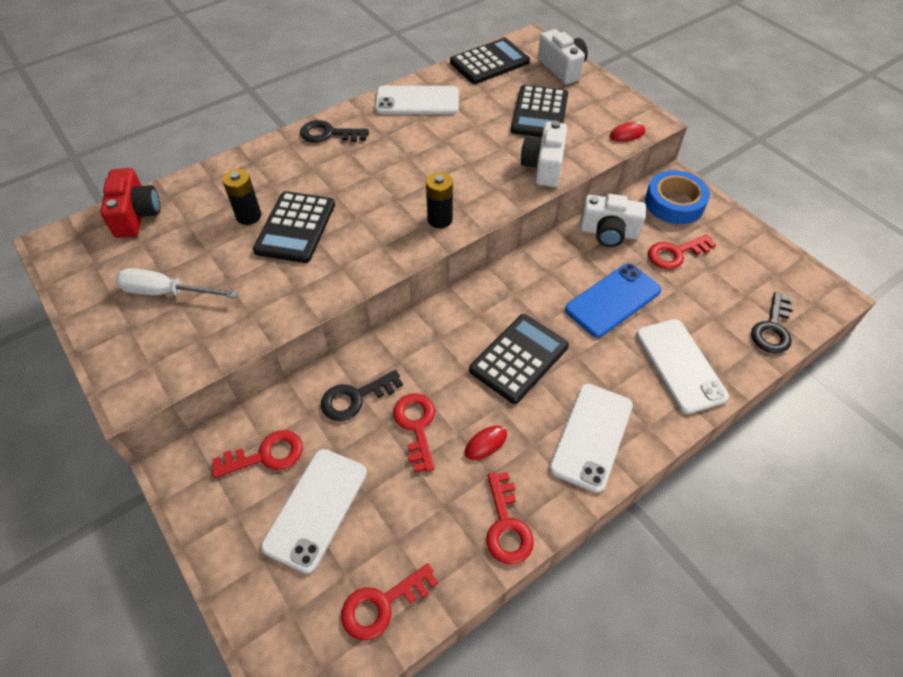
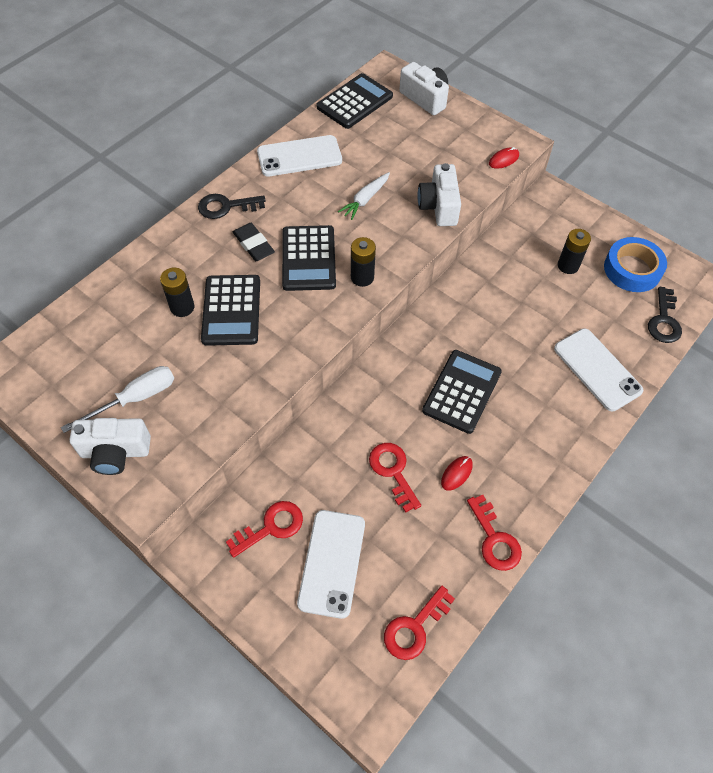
camera: 15 degrees left, 5 degrees up
red camera [100,168,160,238] -> none
white screwdriver [115,268,238,298] -> white screwdriver turned 150 degrees clockwise [61,366,174,433]
black key [321,370,403,421] -> none
black calculator [511,85,568,137] -> black calculator moved to [282,225,336,291]
white phone [549,384,633,493] -> none
blue phone [565,263,662,338] -> none
white camera [580,194,646,247] -> white camera moved to [69,418,151,475]
blue tape [645,170,710,224] -> blue tape moved to [604,237,667,292]
red key [648,234,716,269] -> black battery [558,229,591,274]
none -> black eraser [233,223,275,261]
none -> white carrot [338,172,390,220]

